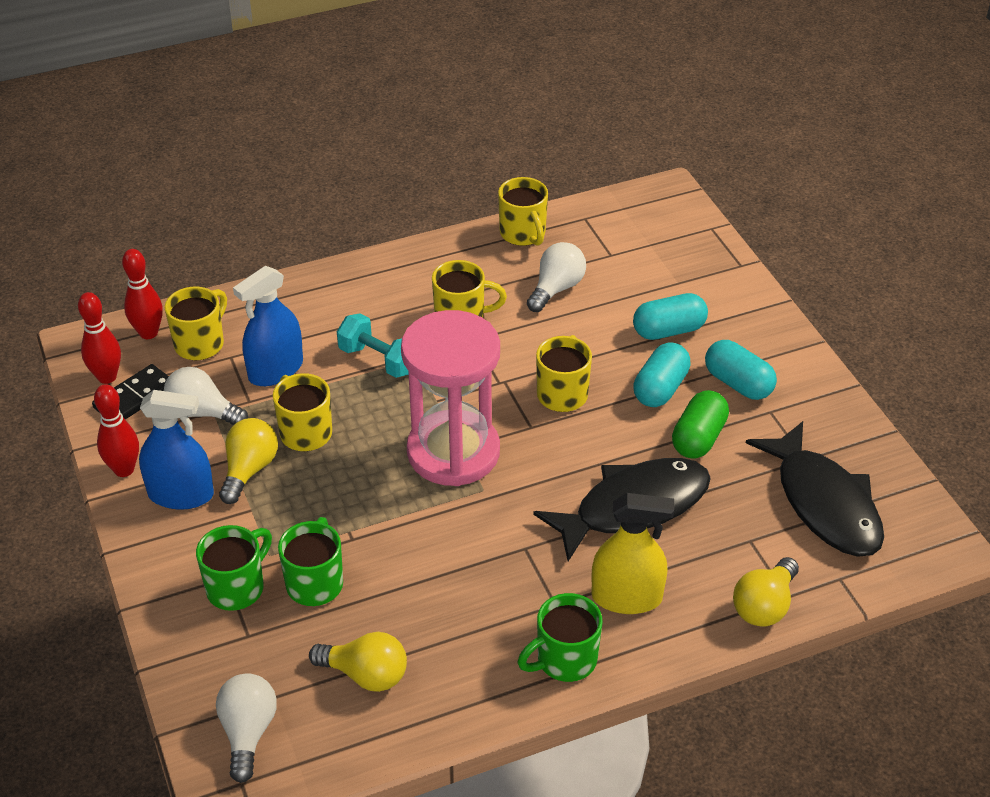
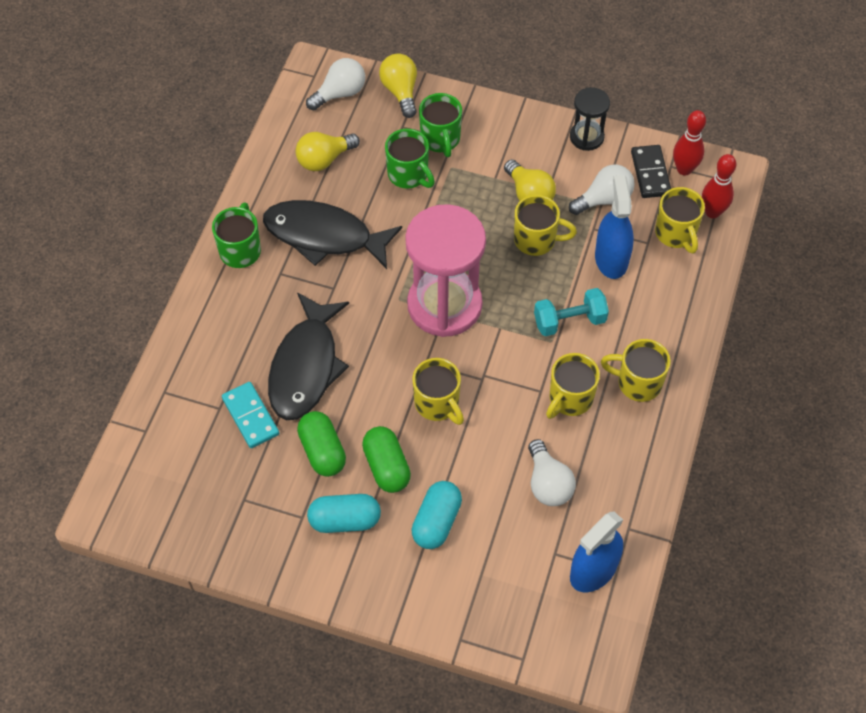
camera: 130 degrees right, 15 degrees up
red bowling pin [94,384,139,477] -> black hourglass [570,87,610,151]
blue spray bottle [139,390,214,510] -> blue spray bottle moved to [570,511,623,592]
white light bulb [216,673,277,783] -> white light bulb turned 75 degrees counterclockwise [306,58,365,110]
yellow mug [498,177,548,246] -> yellow mug moved to [601,339,671,402]
yellow spray bottle [592,493,674,614] -> none
turquoise capsule [633,342,691,407] -> green capsule [362,426,411,493]
yellow light bulb [733,557,799,627] -> yellow light bulb moved to [379,53,417,118]
black fish [746,421,884,557] -> black fish moved to [263,200,402,269]
none -> turquoise domino [222,382,279,448]

